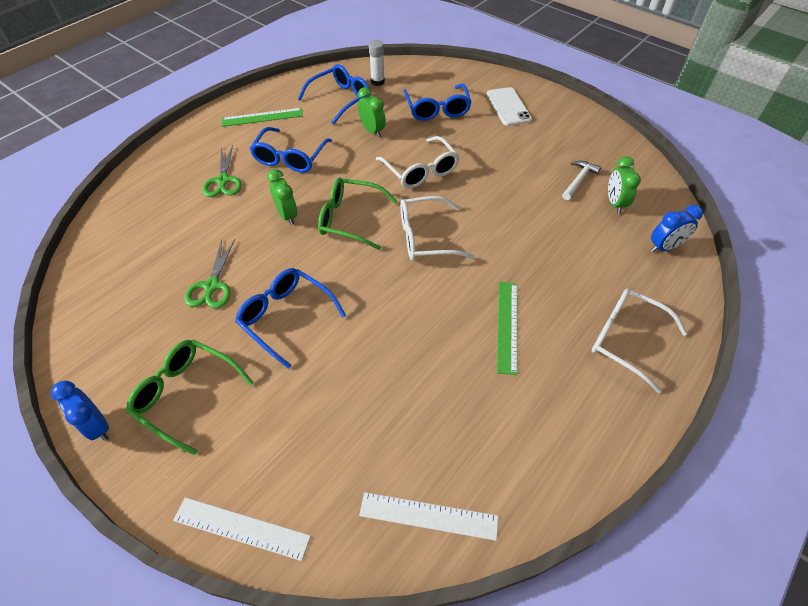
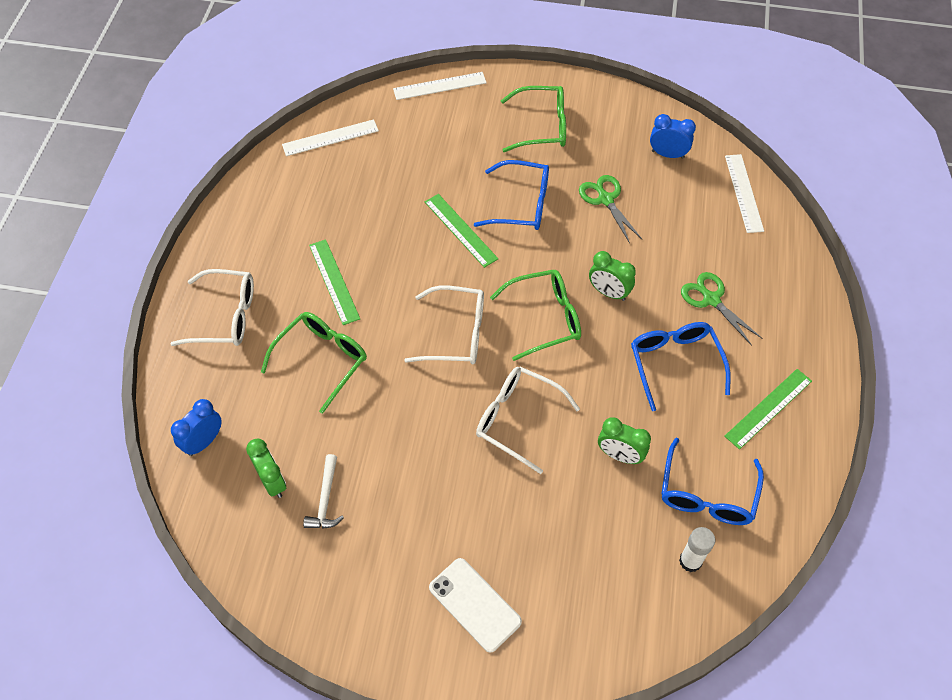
camera: 150 degrees right, 5 degrees up
blue clock [51,381,109,441] -> blue clock moved to [650,114,696,159]
white glasses [400,196,475,261] -> white glasses turned 45 degrees clockwise [404,286,484,364]
blue glasses [403,84,472,121] -> none
none -> green glasses [261,312,367,414]
none -> green ruler [425,194,498,268]
none -> white ruler [725,154,764,233]

